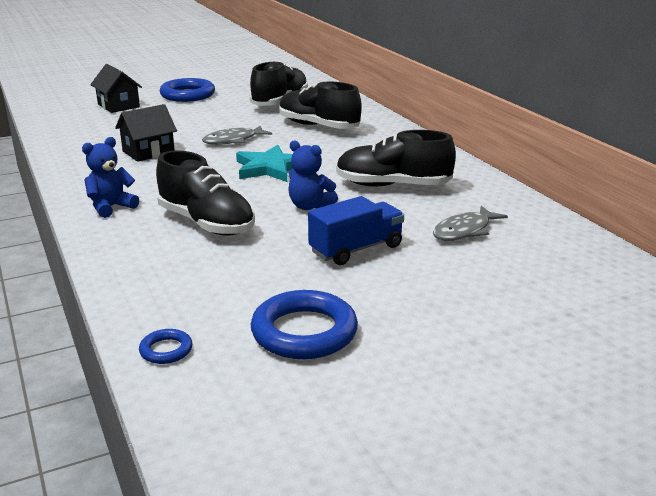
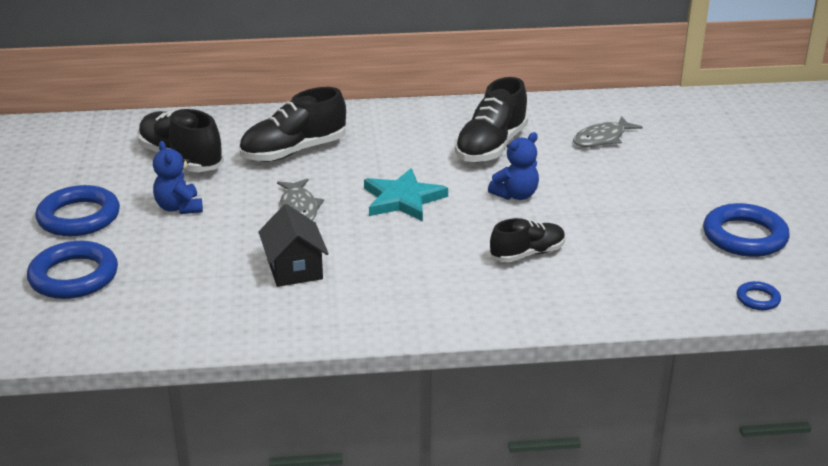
camera: 70 degrees left, 5 degrees up
blue teddy bear [82,137,139,218] -> blue teddy bear moved to [153,141,203,214]
black house [90,64,142,113] -> blue ring [27,241,118,299]
black shoe [156,150,255,236] -> black shoe [490,218,565,262], size x0.63
blue truck [308,196,404,265] -> none
grey fish [433,206,508,241] -> grey fish turned 75 degrees clockwise [573,116,643,147]

